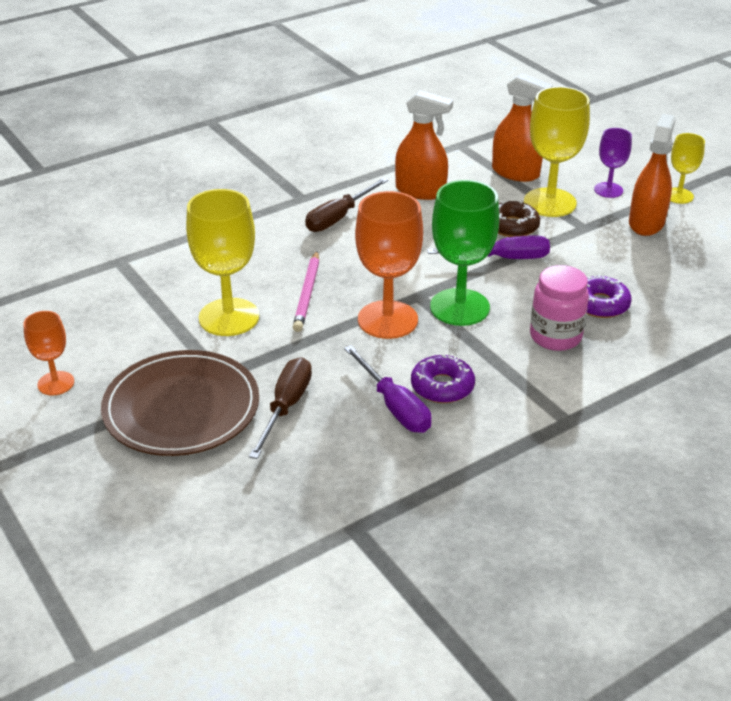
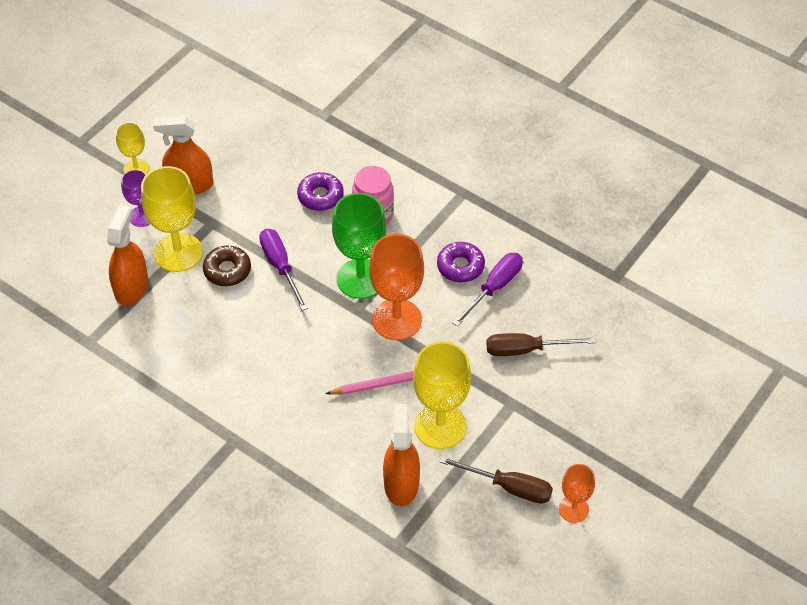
camera: 110 degrees left, 15 degrees up
brown plate [101,350,259,456] -> none
brown screwdriver [305,178,388,232] -> brown screwdriver moved to [440,456,553,504]
orange spray bottle [395,90,453,200] -> orange spray bottle moved to [383,404,420,506]

